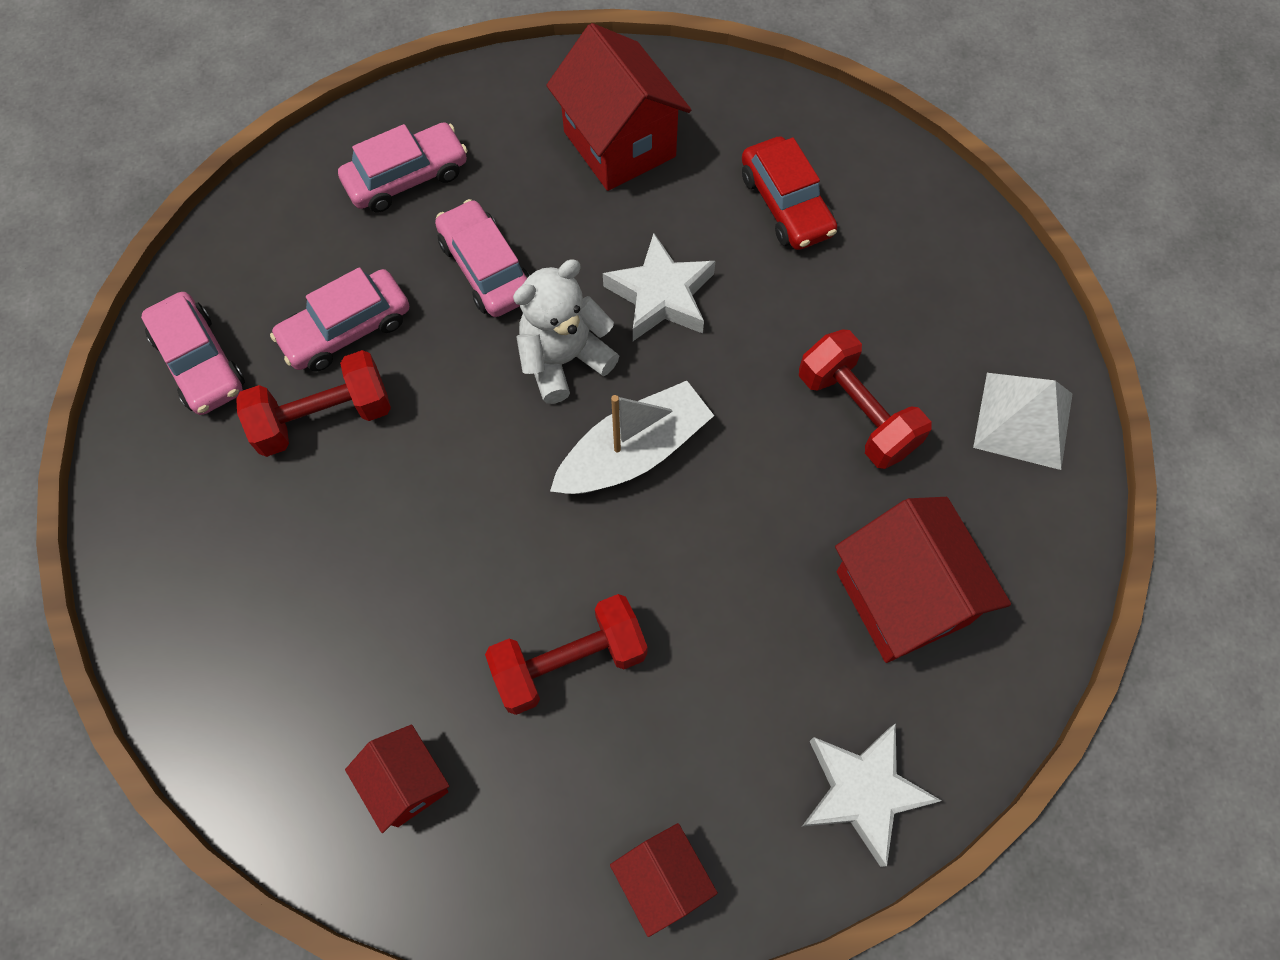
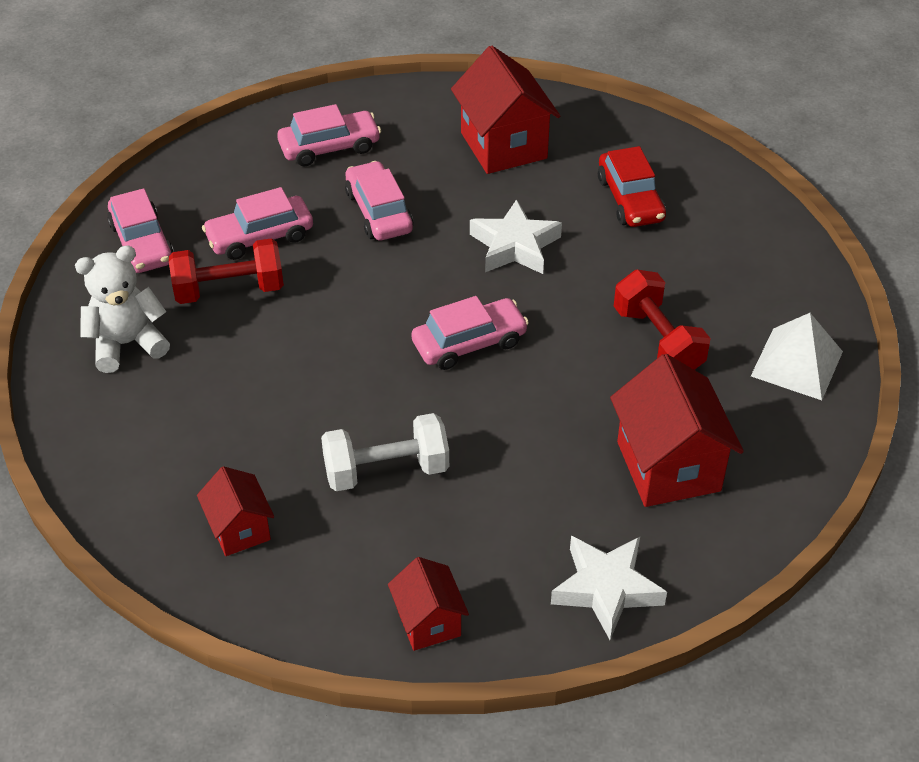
camera: 10 degrees right, 20 degrees down
red dumbbell [485,594,647,715] -> white dumbbell [321,413,449,491]
white teddy bear [513,259,619,404] -> white teddy bear moved to [75,245,170,373]
white boat [550,381,714,494] -> pink car [411,296,529,370]

